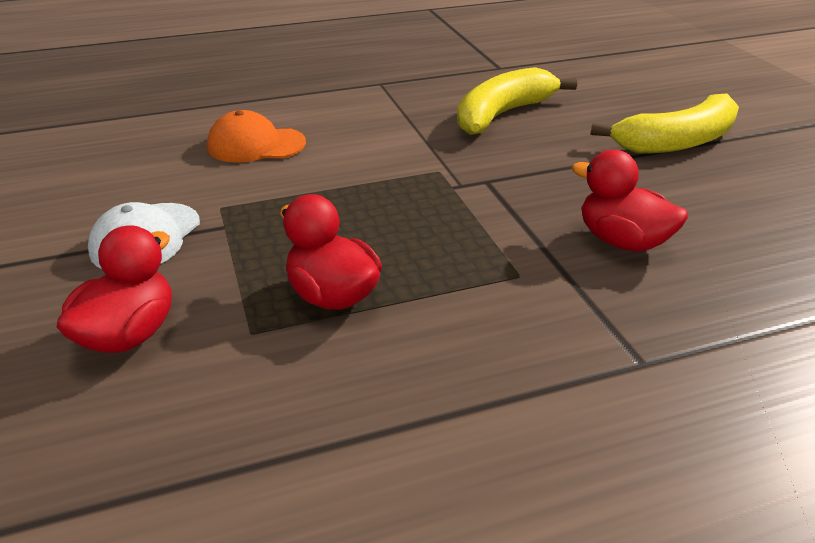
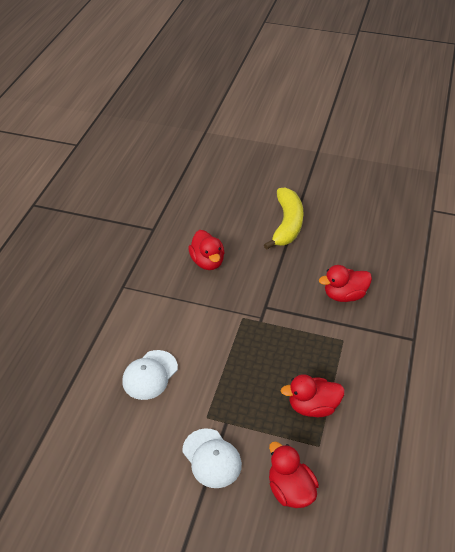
camera: 55 degrees left, 10 degrees up
orange cap [207,110,306,163] -> white cap [122,350,178,400]
yellow banana [457,67,577,135] -> red duck [188,230,225,270]

